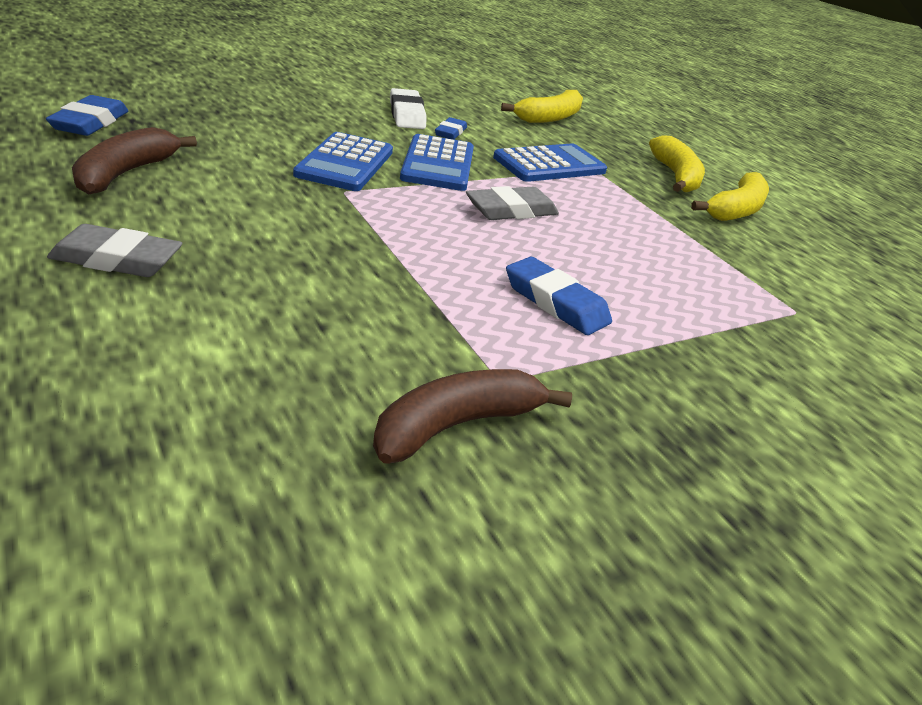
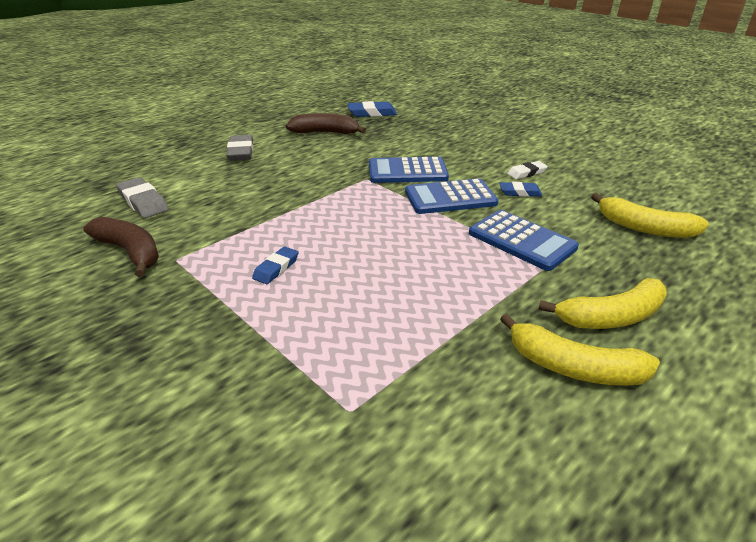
camera: 80 degrees right, 0 degrees up
white eraser [390,88,426,129] -> white eraser [507,161,548,179], size x0.64
grey eraser [466,186,559,220] -> grey eraser moved to [116,177,168,218]
blue eraser [506,257,612,335] -> blue eraser [252,247,298,284], size x0.64

